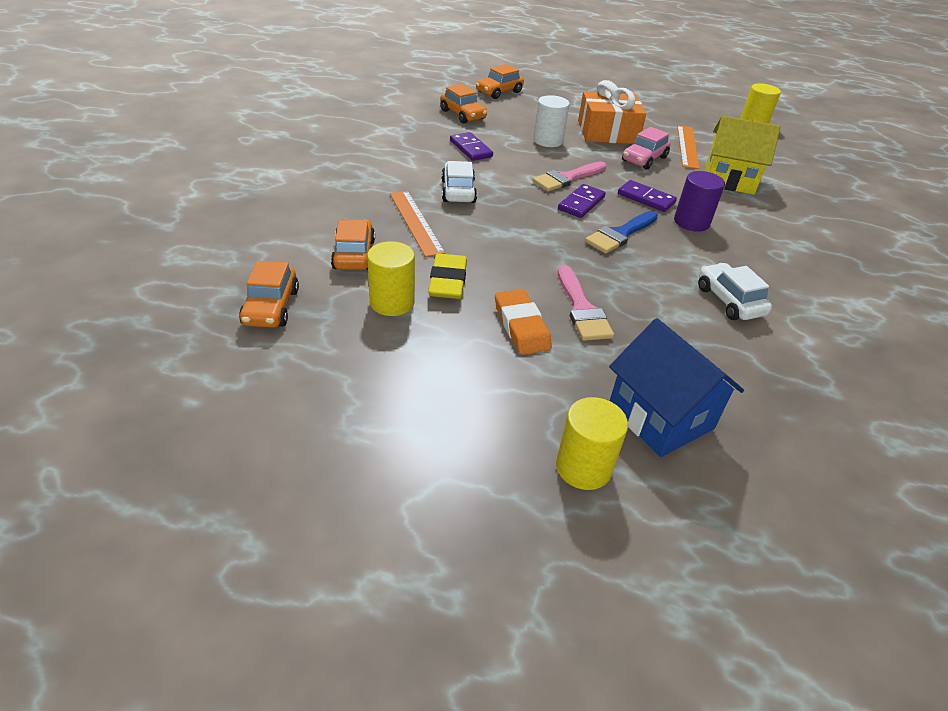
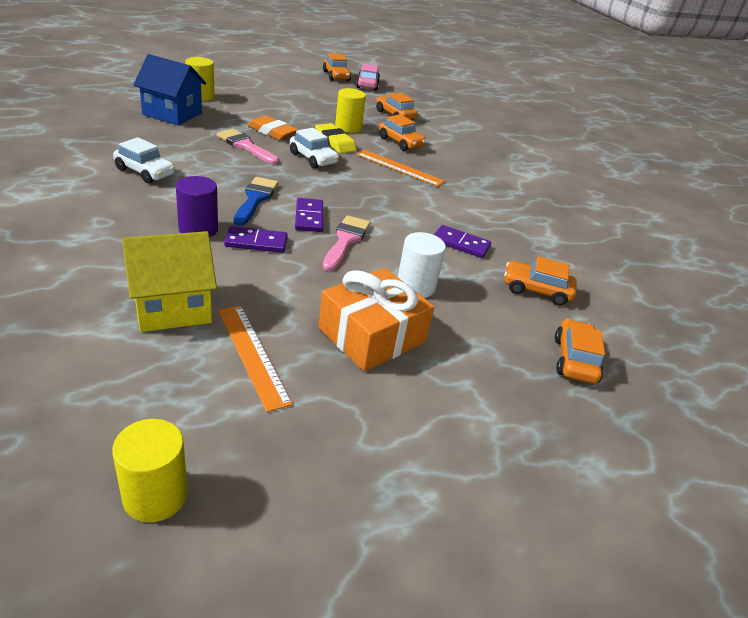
camera: 140 degrees right, 5 degrees down
white car [441,161,477,203] -> white car moved to [290,128,339,169]
pink car [622,127,671,170] -> pink car moved to [356,64,380,91]
none -> orange car [323,53,351,81]

